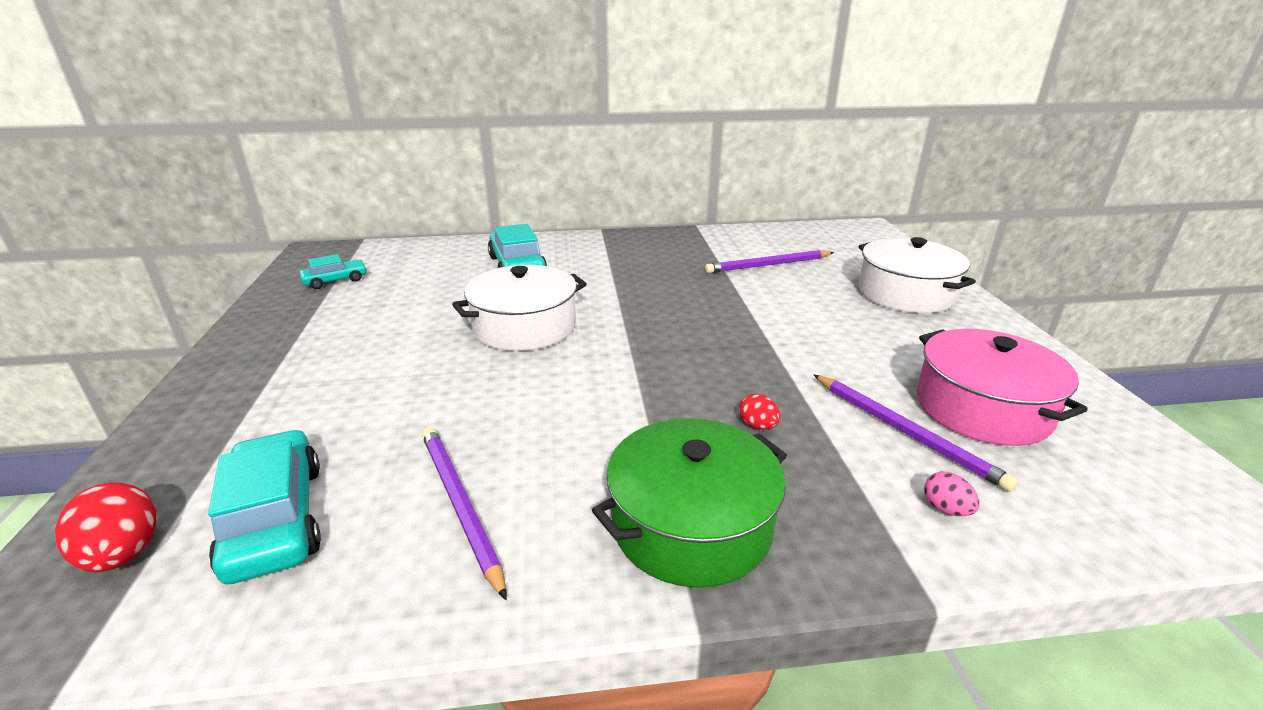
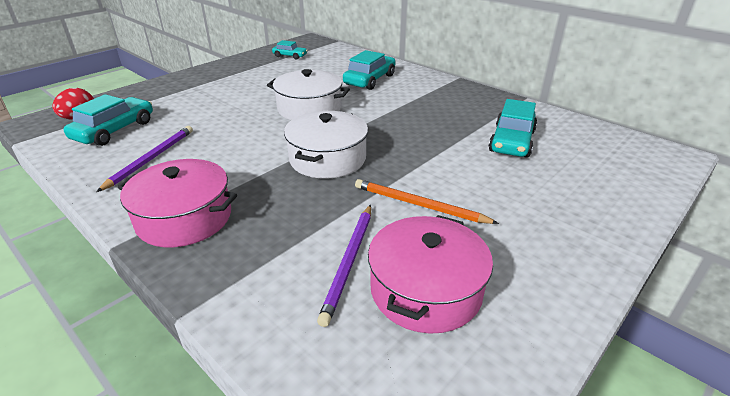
camera: 50 degrees right, 5 degrees up
green pot [592,418,787,588] -> pink pot [118,159,237,247]
purple pencil [705,250,834,273] -> turquoise car [489,99,537,158]
red egg [739,394,780,429] -> none
white pot [858,237,976,313] -> white pot moved to [284,111,368,179]
pink egg [924,472,980,516] -> none
none -> orange pencil [355,179,499,224]

